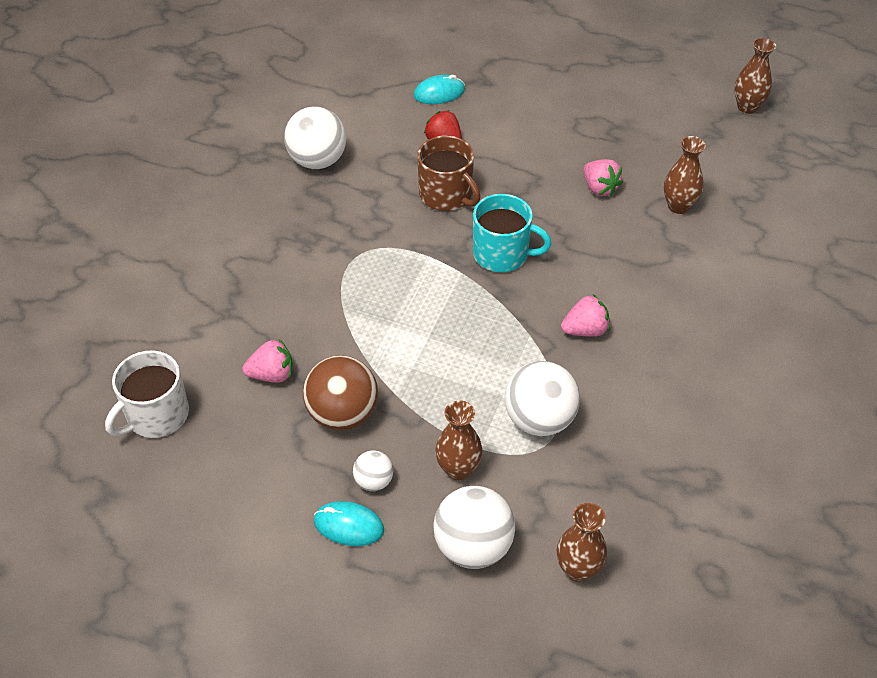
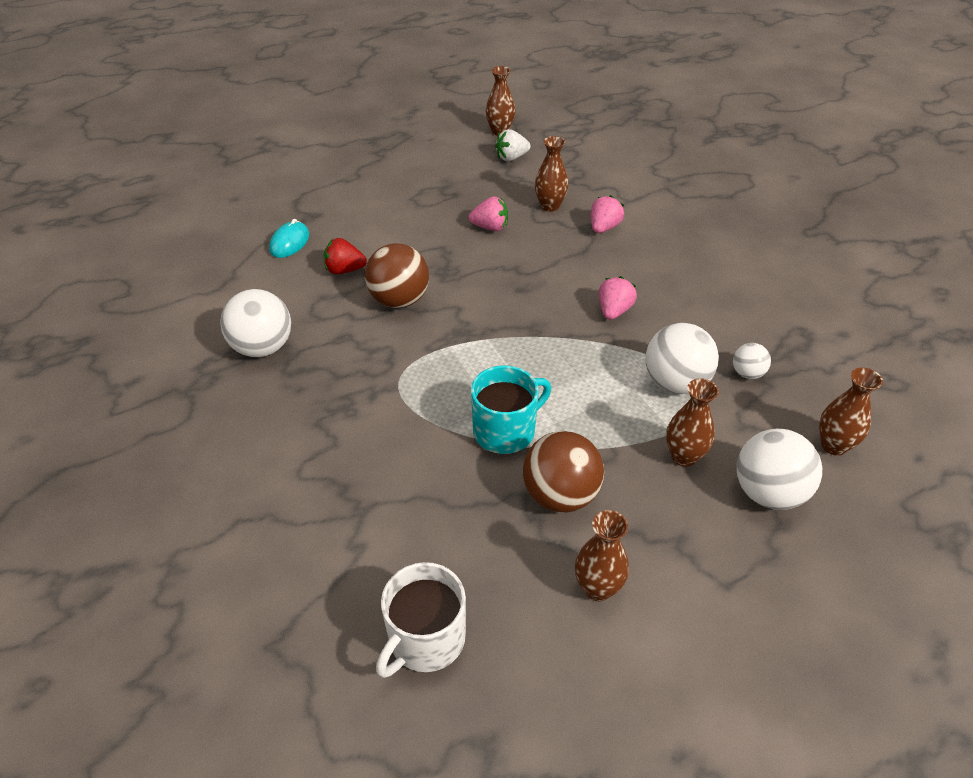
camera: 50 degrees left, 5 degrees down
white mug [105,350,189,438] -> white mug turned 45 degrees clockwise [376,562,466,678]
pink strawberry [243,339,293,383] -> pink strawberry moved to [591,195,624,233]
turquoise mouse [314,501,384,546] -> none
white ball [353,450,393,491] -> white ball moved to [733,343,771,379]
brown mug [417,136,480,211] -> brown ball [365,243,429,308]
turquoise mug [473,194,552,272] -> turquoise mug moved to [471,365,551,454]
none -> white strawberry [495,129,531,161]
none -> brown vase [575,510,629,601]

